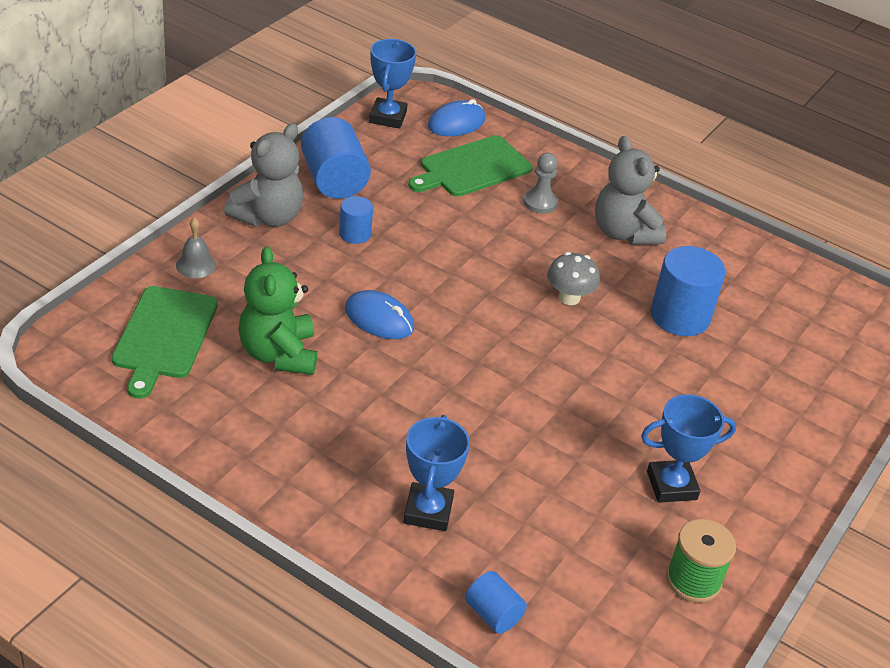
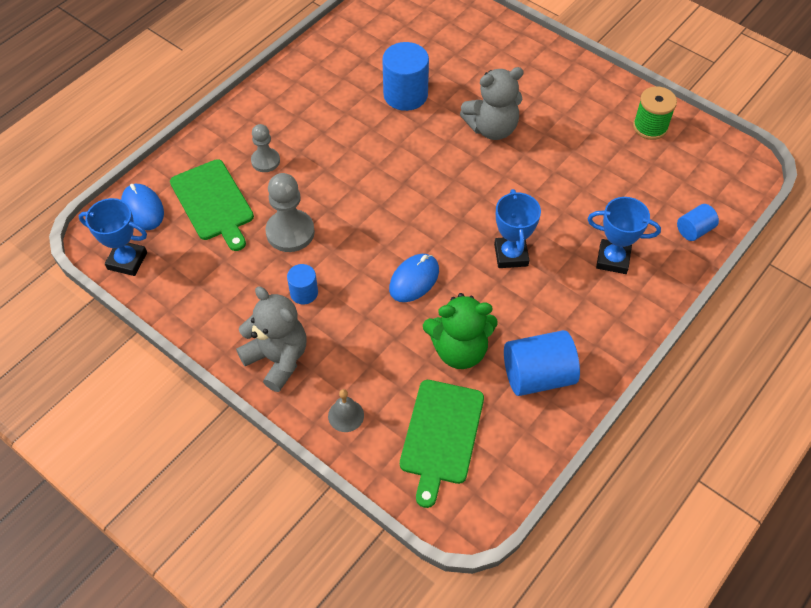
camera: 80 degrees left, 15 degrees up
green cutting board [112,286,218,399] -> green cutting board turned 90 degrees clockwise [400,380,484,508]
blue cylinder [301,117,371,199] -> blue cylinder moved to [504,330,580,396]
grey mushroom [547,252,600,305] -> none
grey teddy bear [595,136,666,245] -> grey teddy bear moved to [460,67,524,140]
blue trophy [641,394,736,503] -> blue trophy moved to [494,189,541,268]
none -> grey pawn [265,173,315,252]

